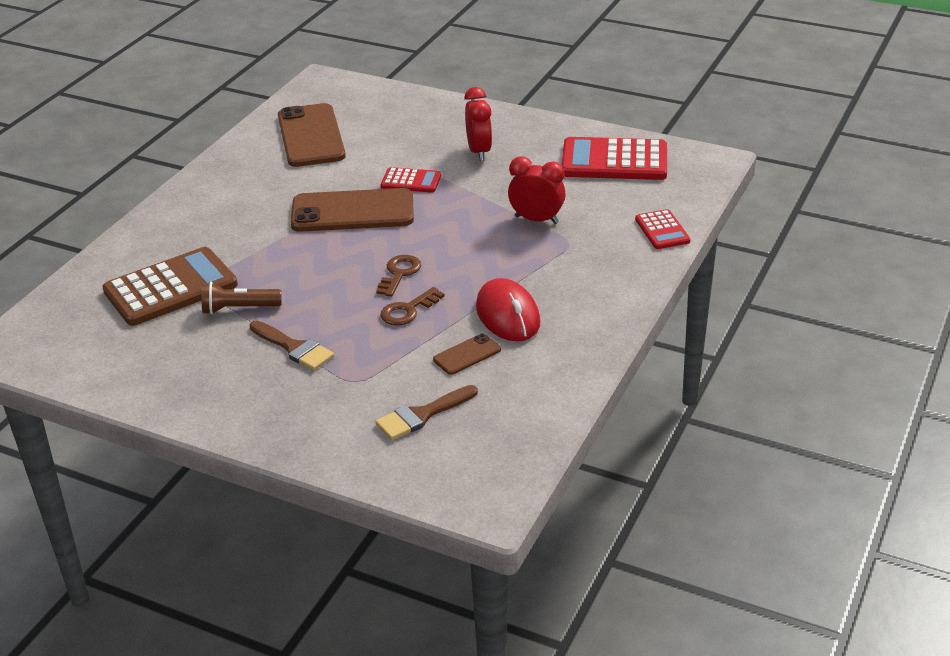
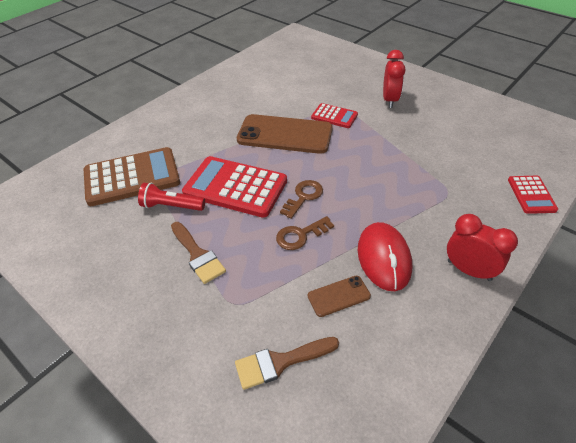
camera: 15 degrees right, 10 degrees up
brown flashlight [202,282,282,314] -> red flashlight [138,183,205,211]
brown phone [278,103,346,167] -> none
red clock [508,156,566,224] -> red clock moved to [447,214,518,281]
red calculator [561,137,667,180] -> red calculator moved to [182,156,287,218]

